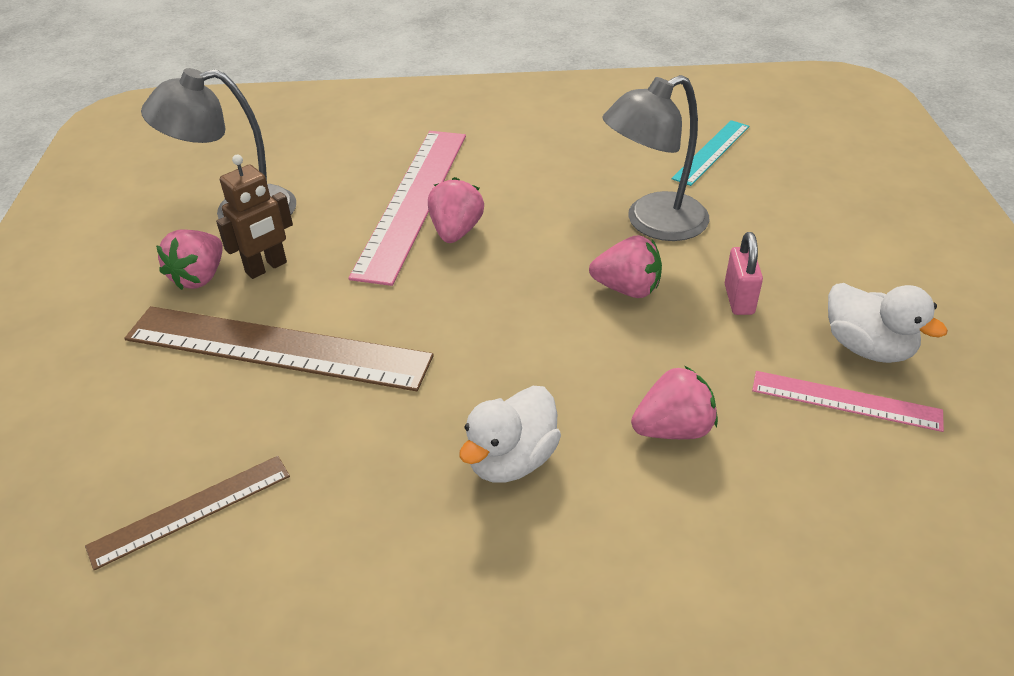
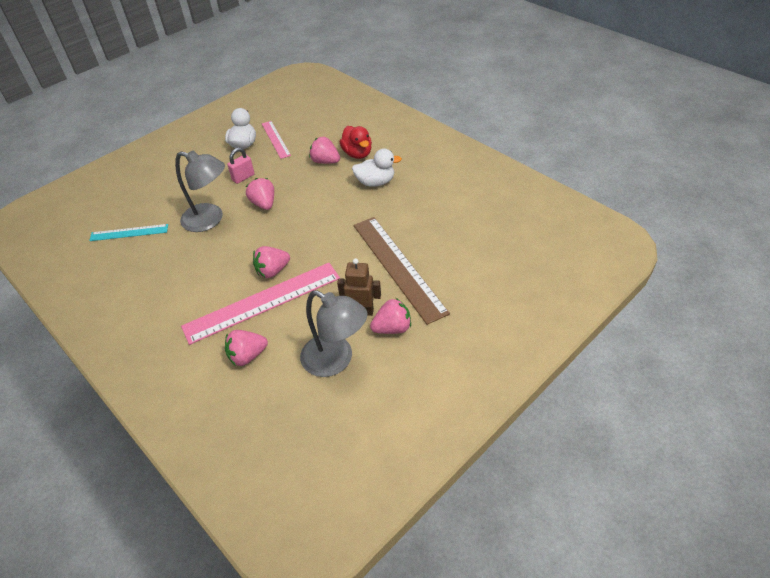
camera: 130 degrees left, 5 degrees up
brown ruler [85,456,290,570] -> none
none -> pink strawberry [225,330,268,366]
none -> red duck [340,126,372,159]

